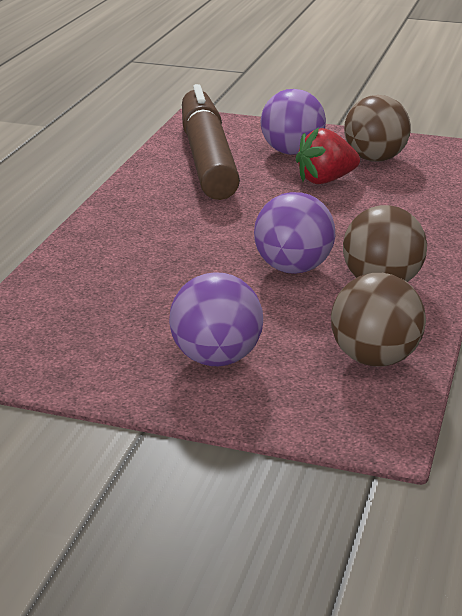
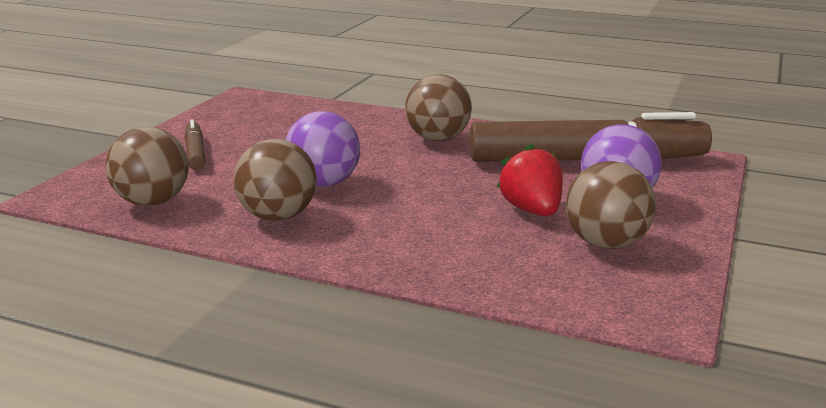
camera: 95 degrees right, 5 degrees down
purple ball [169,272,263,366] -> brown marker [185,119,206,170]
none -> brown ball [405,74,472,141]

